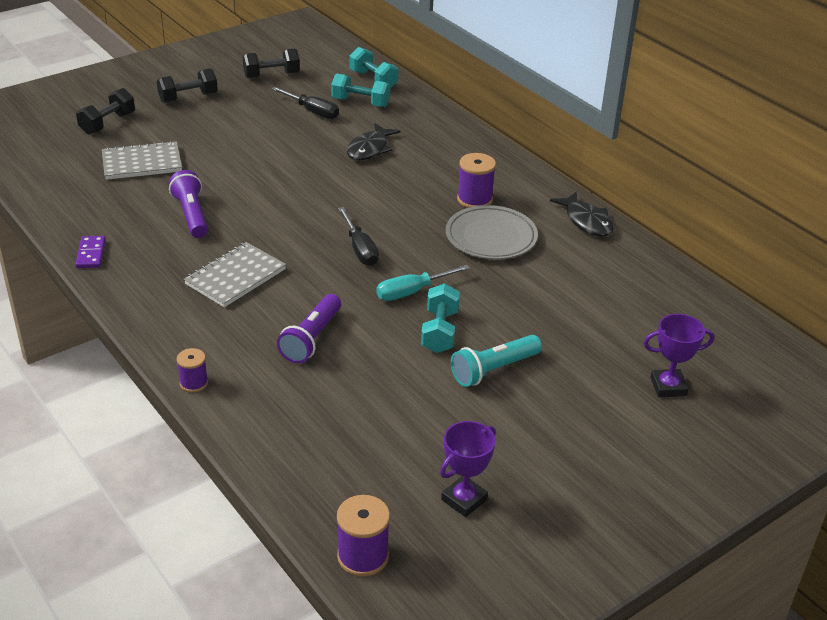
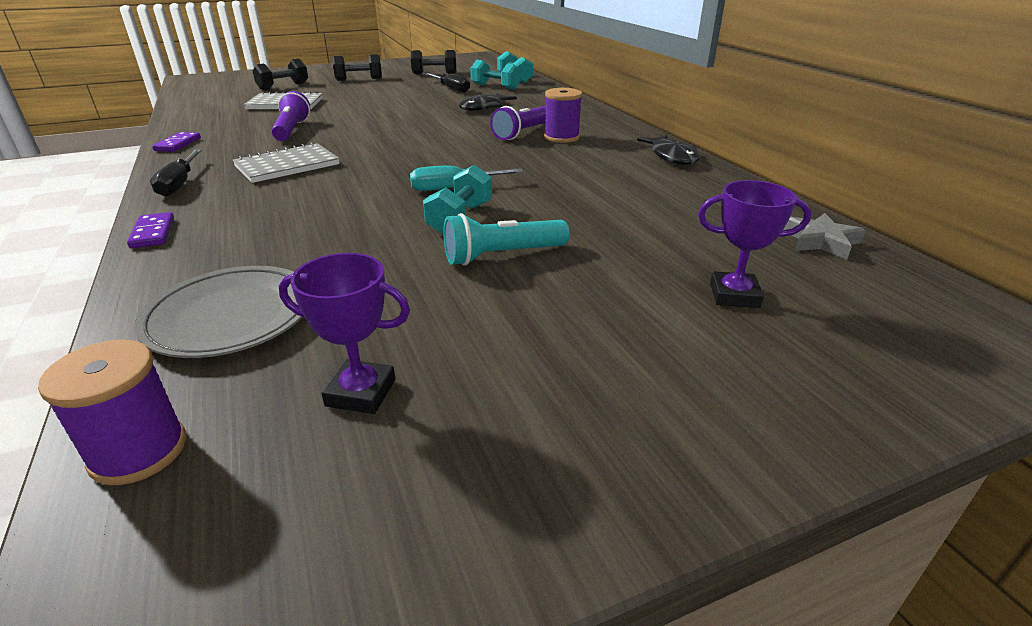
camera: 15 degrees right, 5 degrees down
purple spool [177,348,208,392] -> purple domino [127,212,174,248]
purple flashlight [277,294,341,363] -> purple flashlight moved to [490,106,546,140]
black screwdriver [338,207,379,266] -> black screwdriver moved to [150,149,202,197]
purple trophy [440,421,496,517] -> purple trophy turned 45 degrees clockwise [279,253,410,414]
grey plate [446,205,538,260] -> grey plate moved to [135,266,302,358]
none -> grey star [783,213,866,260]

